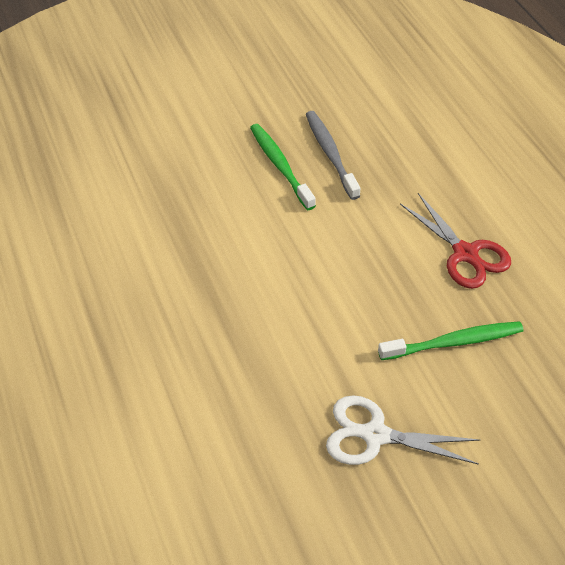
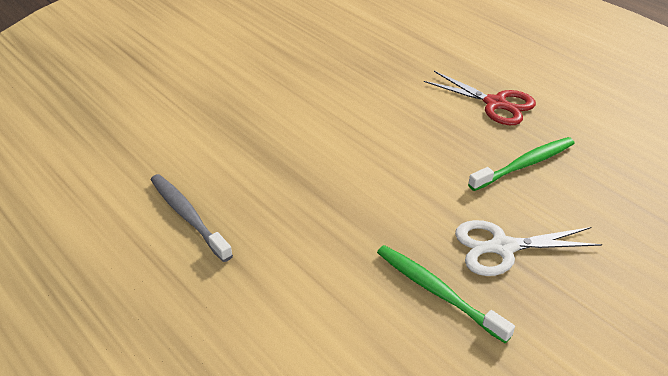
camera: 20 degrees left, 10 degrees down
green toothbrush [250,124,316,210] -> green toothbrush moved to [377,245,515,343]
grey toothbrush [306,111,360,200] -> grey toothbrush moved to [151,174,233,262]

